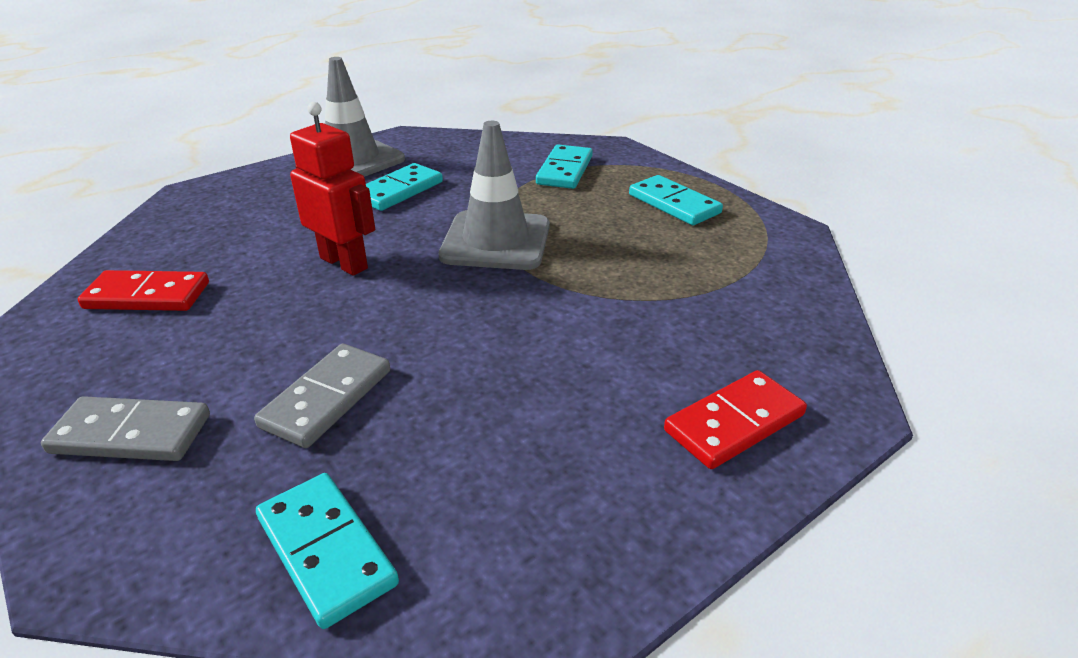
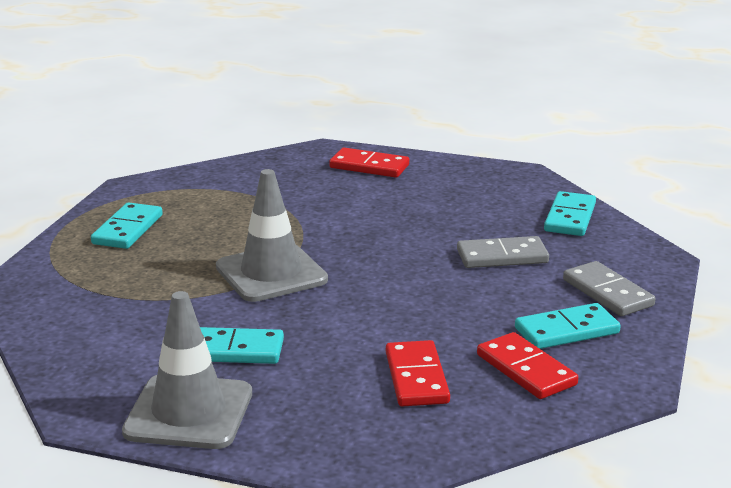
camera: 125 degrees left, 10 degrees down
red robot [290,102,375,276] -> none
turquoise domino [536,145,593,189] -> turquoise domino moved to [515,303,621,349]
none -> red domino [386,340,450,407]

